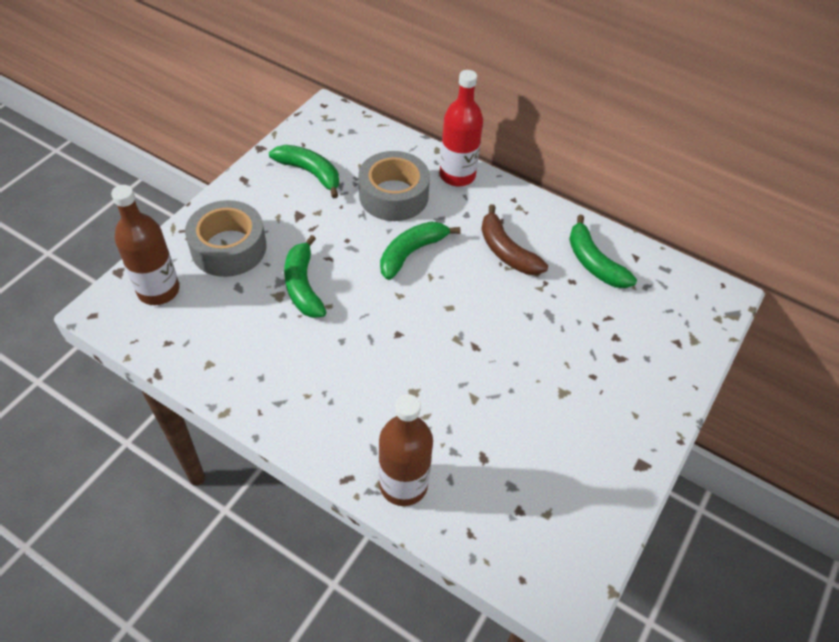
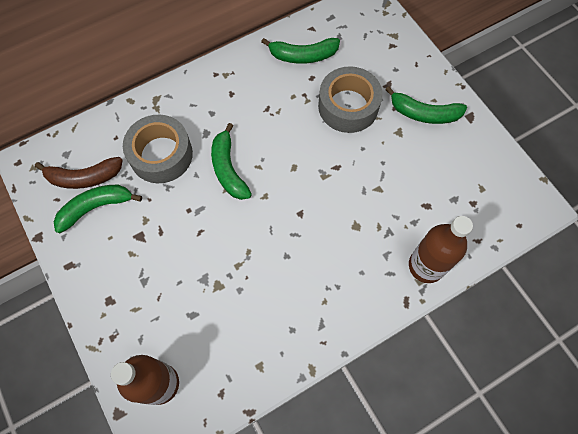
camera: 60 degrees left, 15 degrees up
grey tape [185,200,266,277] -> grey tape moved to [318,66,383,133]
green banana [284,235,326,318] -> green banana moved to [385,86,467,124]
red bottle [440,70,483,187] -> none
brown banana [482,204,548,275] -> brown banana moved to [35,157,123,189]

